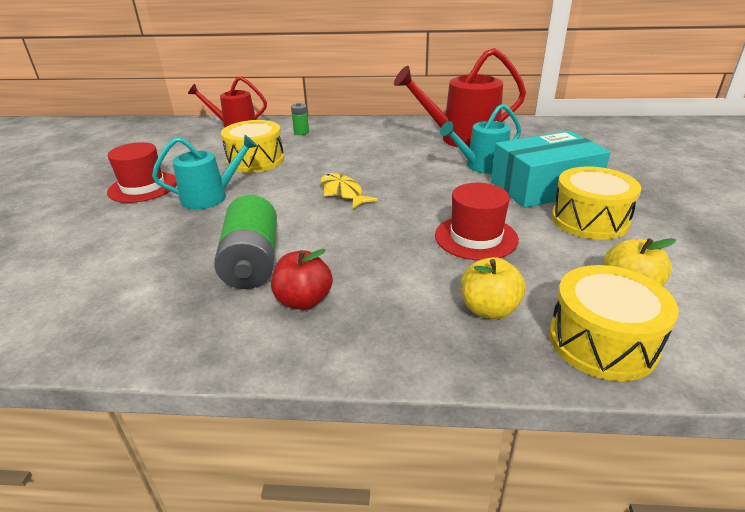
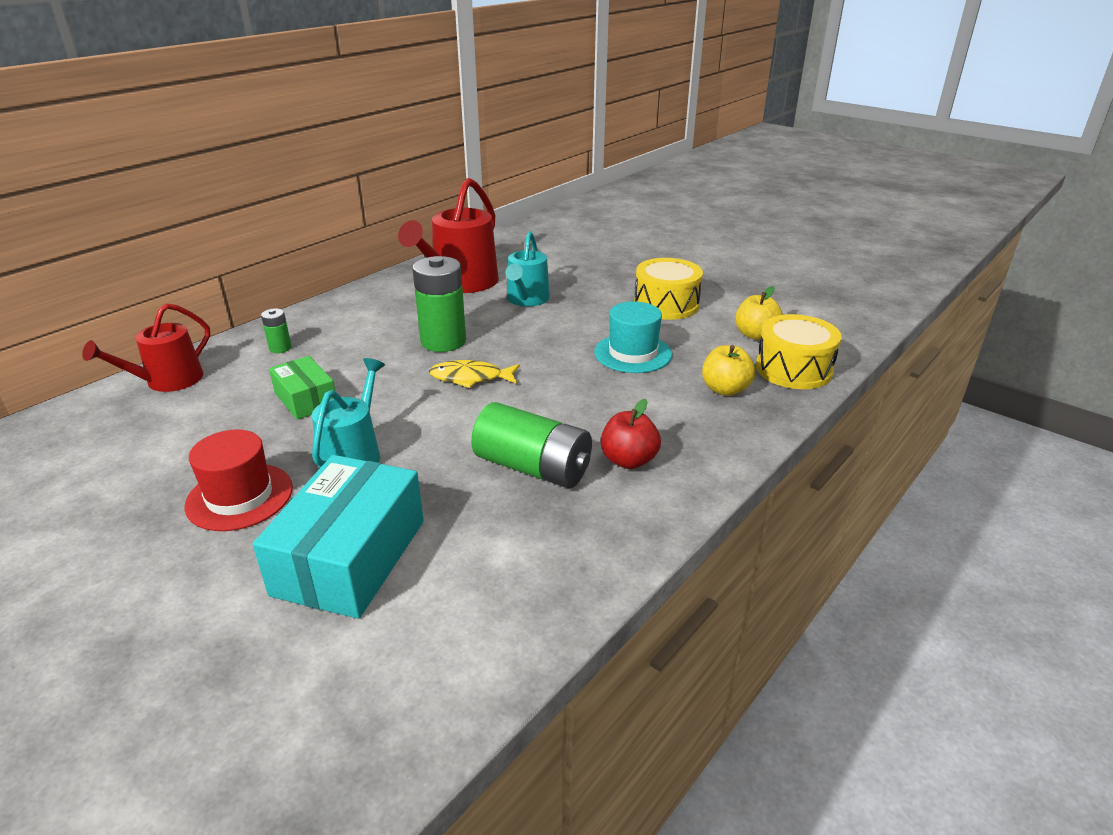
camera: 55 degrees left, 0 degrees up
yellow drum [221,120,284,173] -> green box [269,356,335,420]
red hat [435,183,519,260] -> turquoise hat [594,301,672,373]
turquoise box [491,131,610,208] -> turquoise box moved to [253,455,424,619]
none -> green battery [412,256,466,352]

